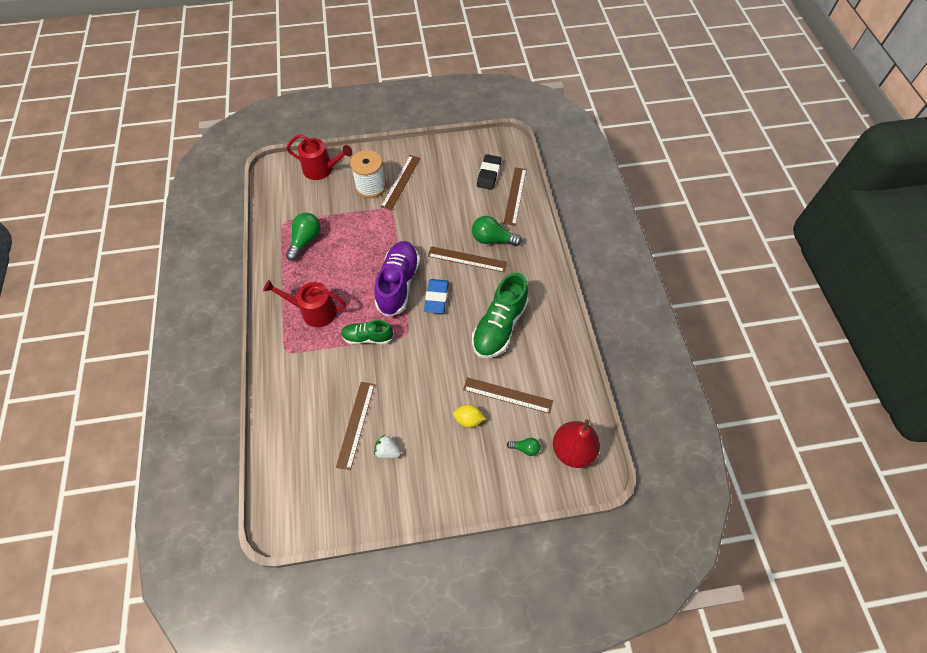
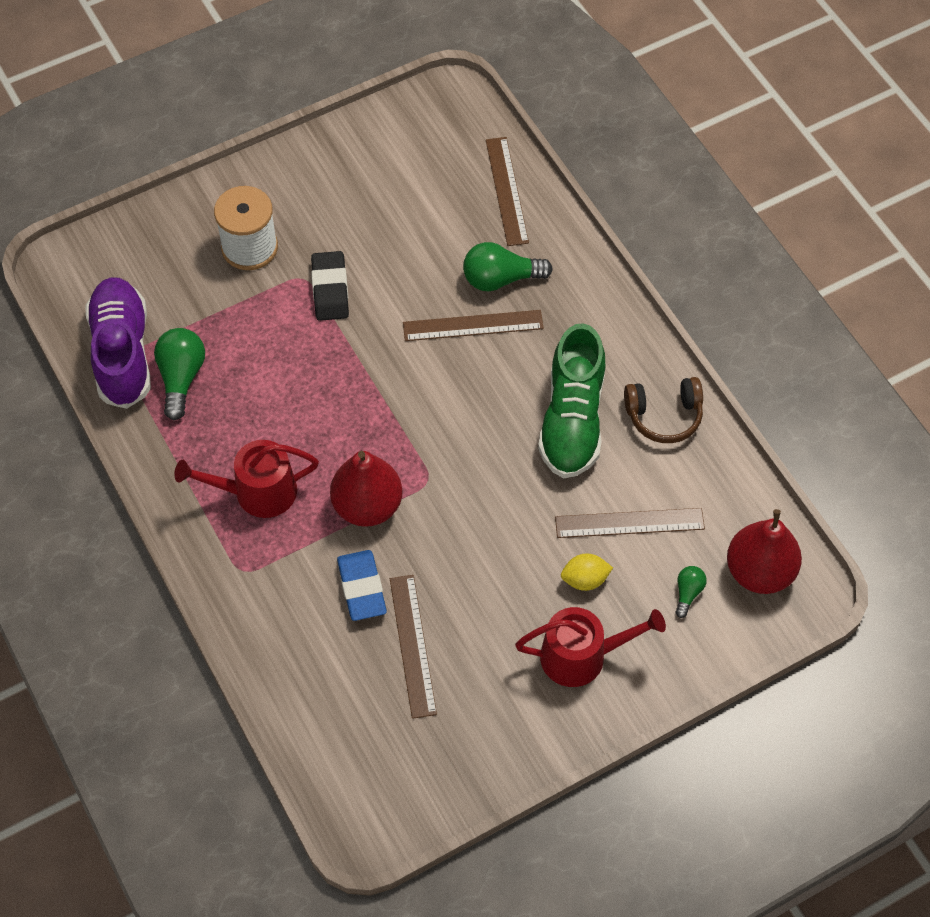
camera: 20 degrees left, 0 degrees up
red watering can [286,134,352,180] -> red watering can moved to [515,607,666,687]
green shoe [341,320,394,344] -> red pear [330,451,402,527]
white strawberry [374,435,401,459] -> none
purple shoe [375,241,420,317] -> purple shoe moved to [85,277,151,409]
brown ruler [381,155,421,210] -> none
blue eraser [424,279,449,314] -> blue eraser moved to [337,550,387,621]
black eraser [477,154,502,190] -> black eraser moved to [311,251,349,321]
green light bulb [507,438,540,456] -> green light bulb turned 60 degrees counterclockwise [675,566,707,618]
none -> brown headphones [624,377,703,443]

